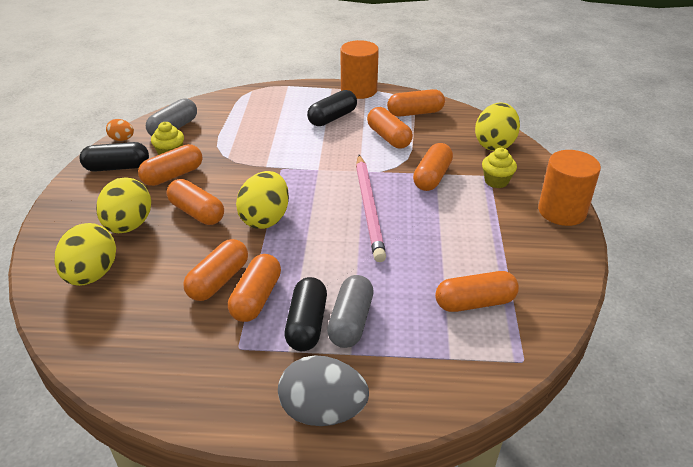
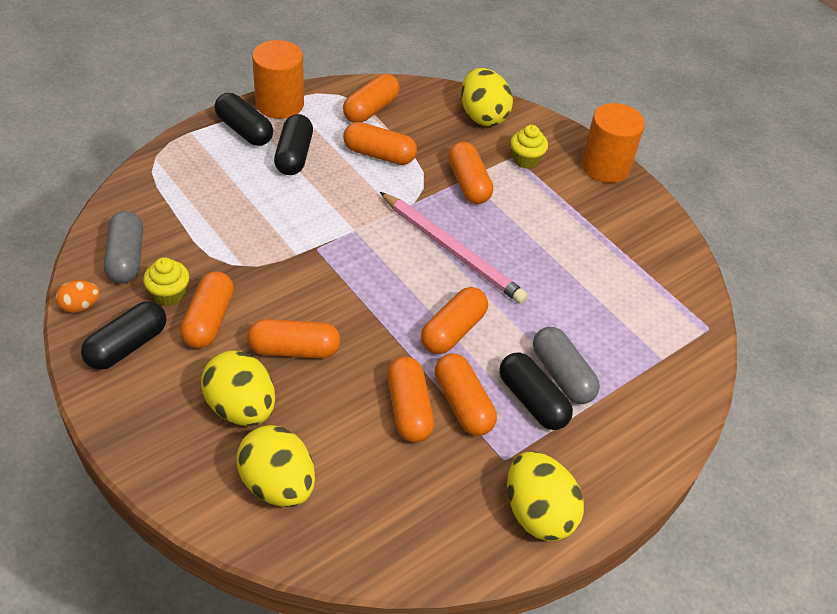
camera: 45 degrees left, 10 degrees up
yellow egg [236,171,289,229] -> yellow egg moved to [507,452,584,541]
grey egg [278,355,369,426] -> none
orange capsule [435,271,519,312] -> orange capsule moved to [421,287,488,354]
none -> black capsule [214,93,273,146]

